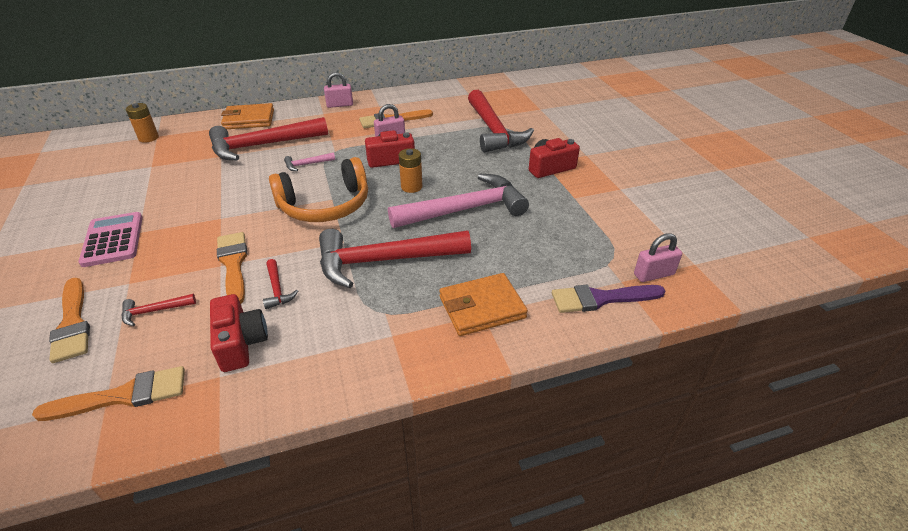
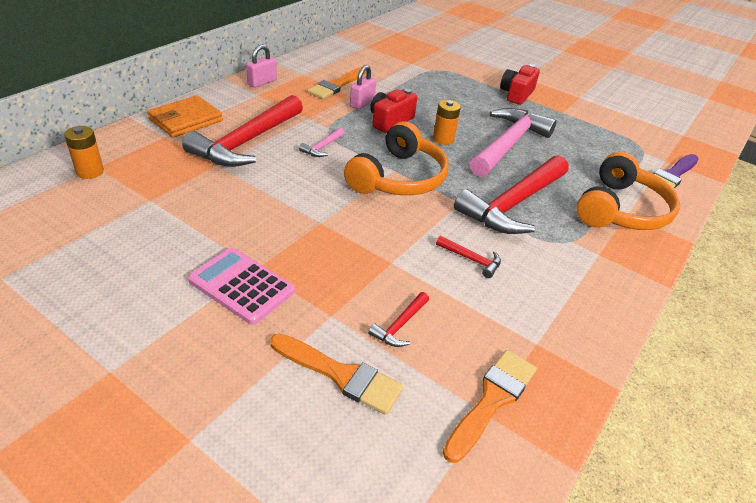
camera: 40 degrees left, 0 degrees up
red camera [210,294,268,372] -> none
orange brush [217,232,247,304] -> none
orange wallet [439,273,528,336] -> orange headphones [576,152,680,230]
red hammer [468,90,534,153] -> none
pink padlock [634,233,682,282] -> none

